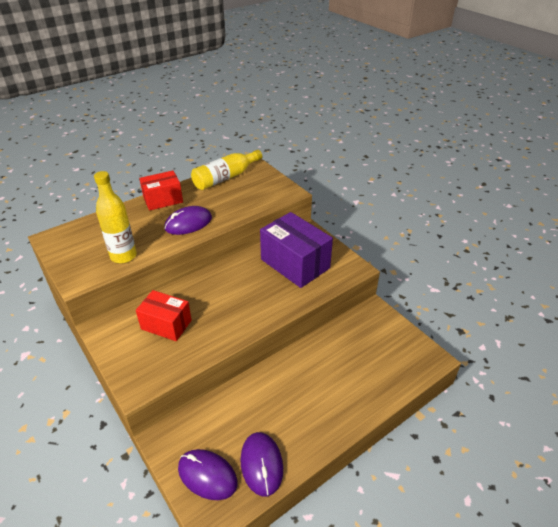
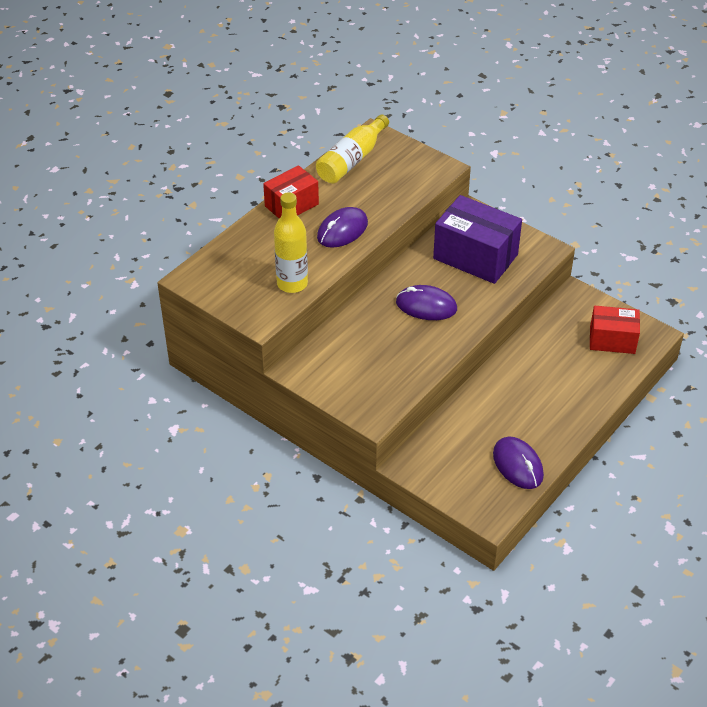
camera: 15 degrees left, 5 degrees up
red box [136,290,192,341] -> red box moved to [590,306,640,354]
purple mouse [178,449,238,500] -> purple mouse moved to [396,285,457,320]

